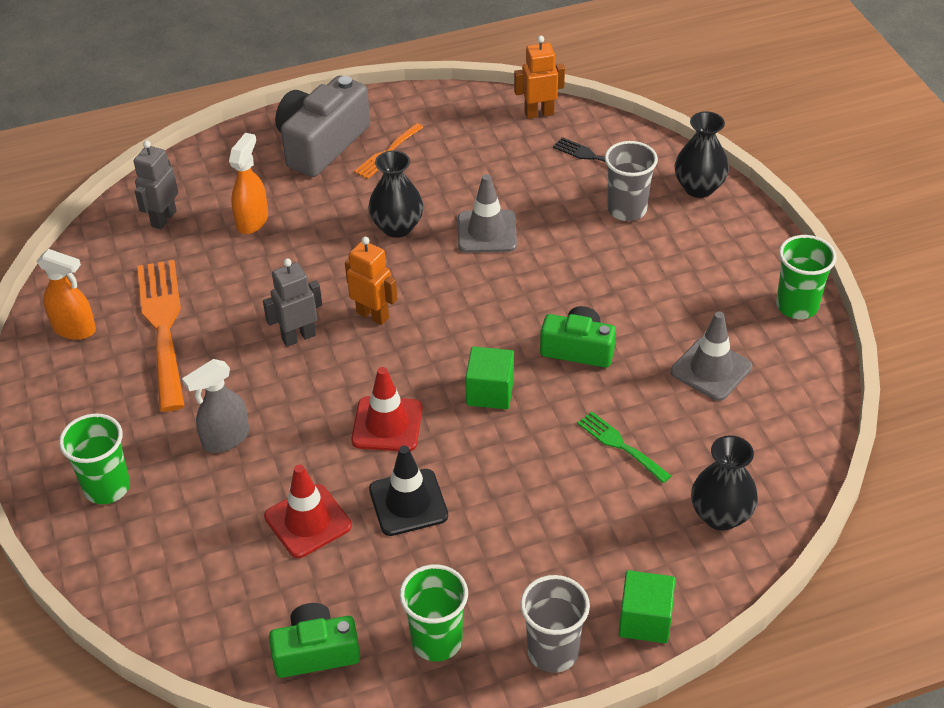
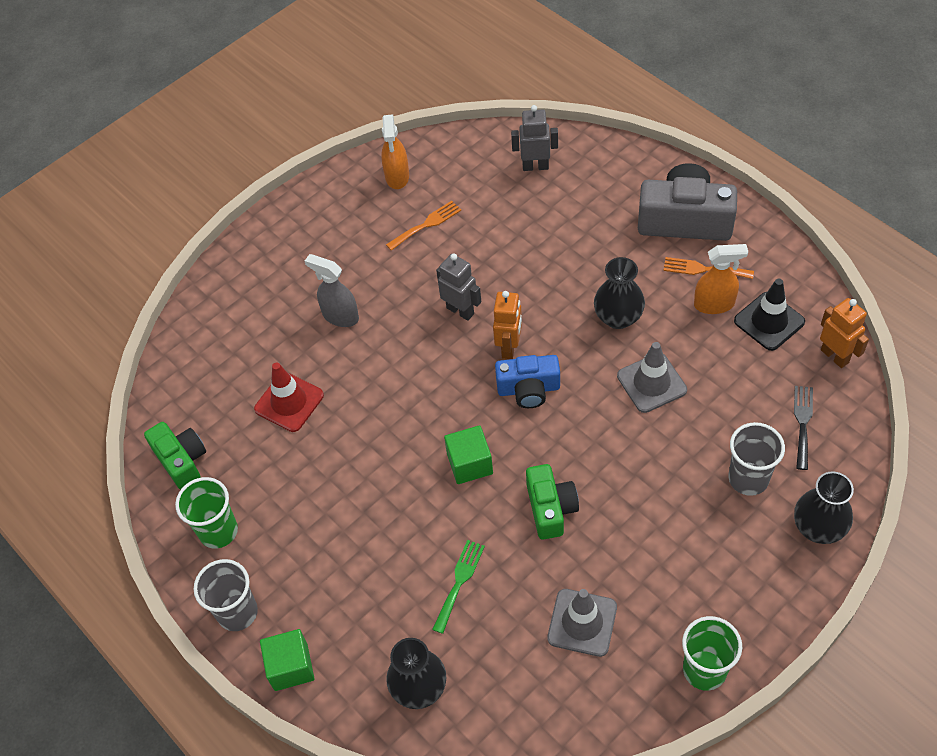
camera: 70 degrees right, 10 degrees up
green cup [59,413,130,504] -> none
orange fork [137,260,185,412] -> orange fork [386,201,461,251], size x0.51
orange spray bottle [229,133,268,234] -> orange spray bottle moved to [694,244,748,314]
red traffic cone [351,367,423,451] -> none
black traffic cone [369,446,448,536] -> black traffic cone moved to [734,278,805,351]
none -> blue camera [495,355,560,408]

